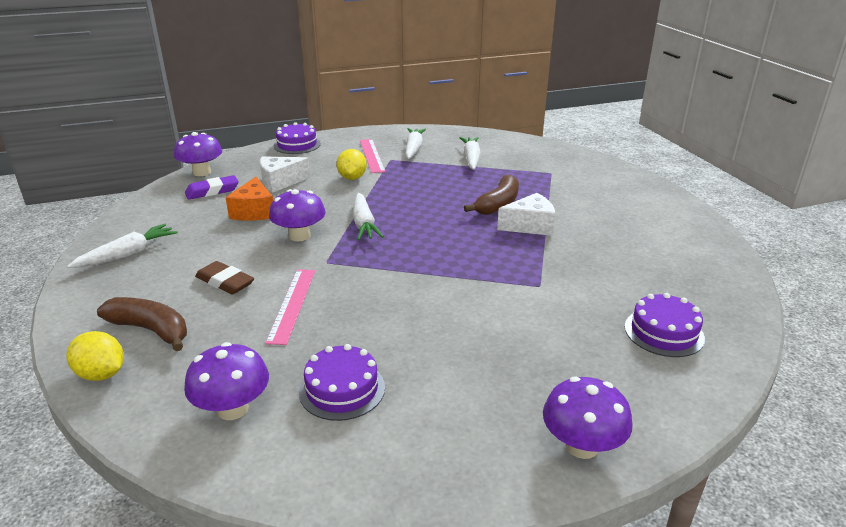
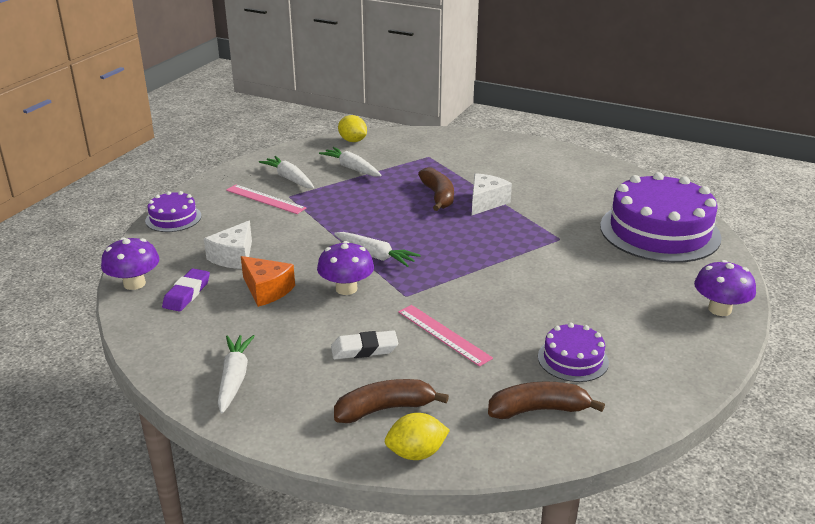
camera: 45 degrees left, 0 degrees up
purple mushroom [184,342,269,420] -> brown banana [488,381,605,419]
brown eraser [195,261,254,294] -> white eraser [331,330,398,359]
yellow lemon [337,149,367,180] -> yellow lemon moved to [338,115,367,142]
purple cake [625,293,705,357] -> purple cake [600,172,722,263], size x2.09

